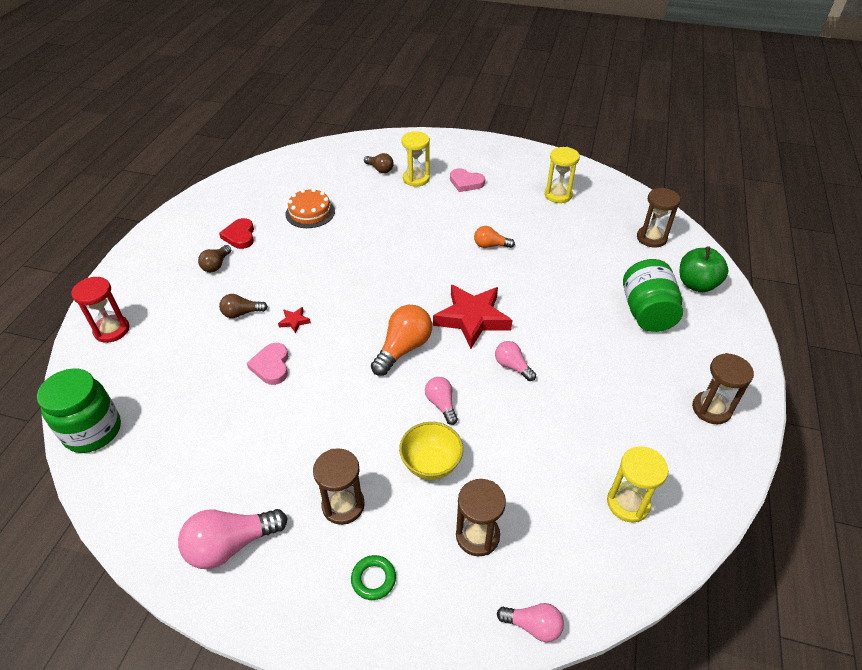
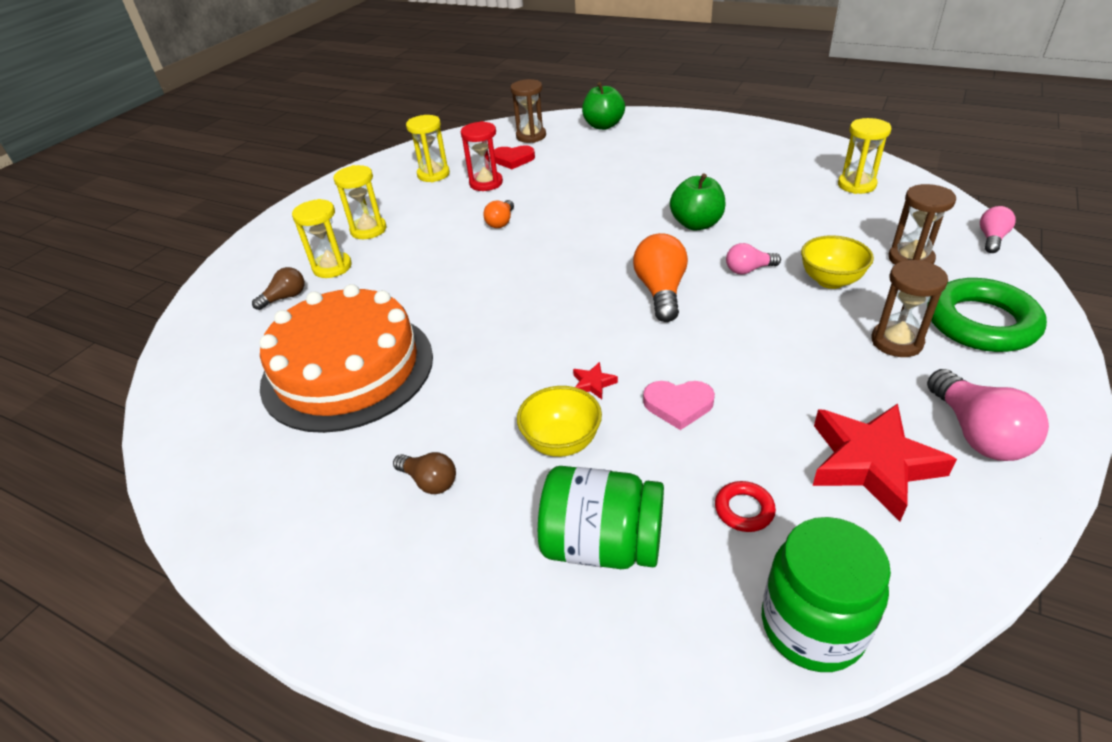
camera: 75 degrees left, 5 degrees down
red hourglass [71,277,129,343] -> red hourglass moved to [461,121,503,191]
red heart [219,218,254,249] -> red heart moved to [494,145,535,169]
brown light bulb [219,294,268,318] -> yellow bowl [517,386,602,457]
orange cake [285,188,335,228] -> orange cake [259,284,433,433], size x2.12
green ring [351,555,396,600] -> green ring [927,278,1047,352], size x2.24
orange light bulb [371,305,432,376] -> orange light bulb turned 45 degrees clockwise [633,233,688,322]
red star [433,285,512,349] -> red star moved to [812,404,957,521]
pink heart [450,168,485,192] -> yellow hourglass [333,165,387,239]
pink light bulb [495,341,536,381] -> green apple [670,173,726,231]
green jar [623,259,683,332] -> green jar moved to [538,466,664,569]
brown hourglass [692,353,754,424] -> none
none -> red ring [715,481,776,532]

